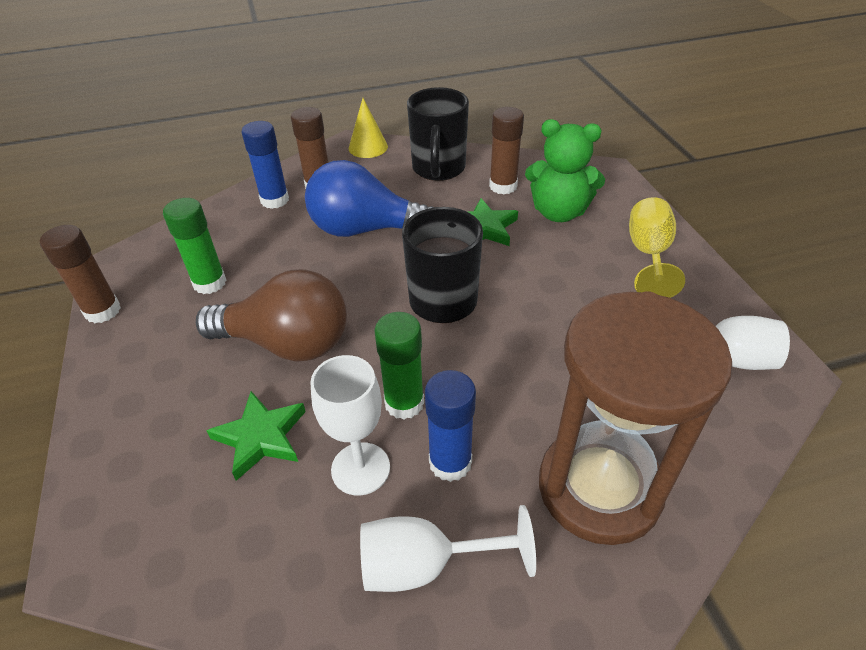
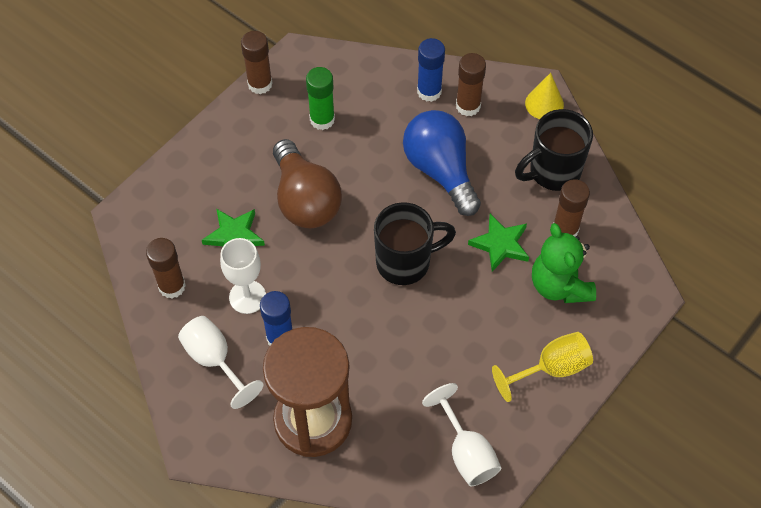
camera: 55 degrees right, 15 degrees up
green glue stick [374,312,424,420] -> none
none -> brown glue stick [146,238,186,299]

